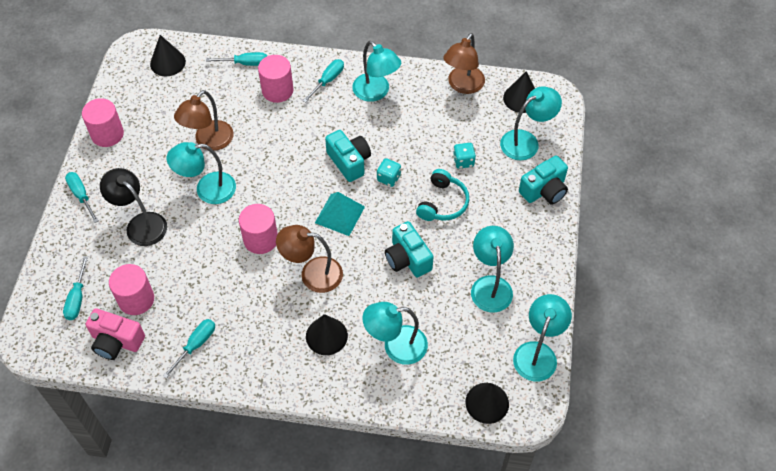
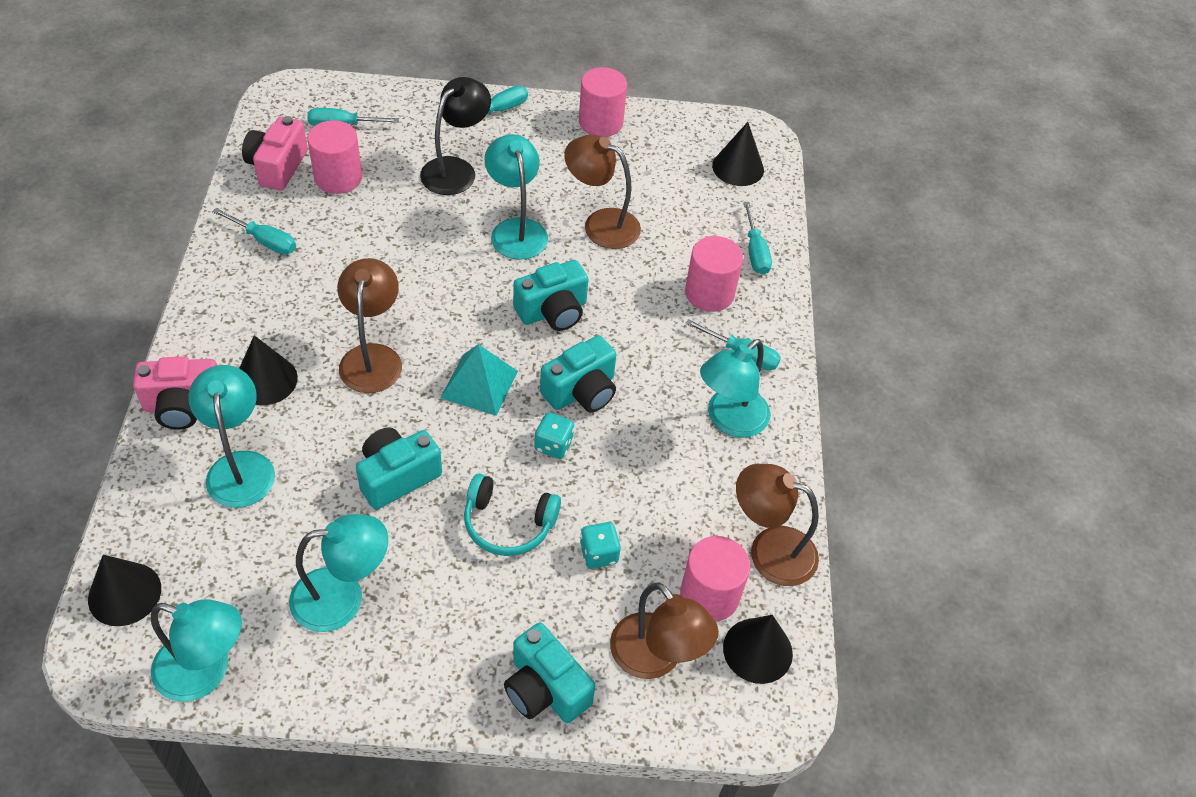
camera: 80 degrees right, 5 degrees down
pink cylinder [239,204,278,254] -> pink cylinder moved to [680,536,750,622]
turquoise lamp [500,86,562,160] -> brown lamp [610,582,719,679]
none -> pink camera [133,356,217,430]
none -> turquoise camera [513,260,588,331]

